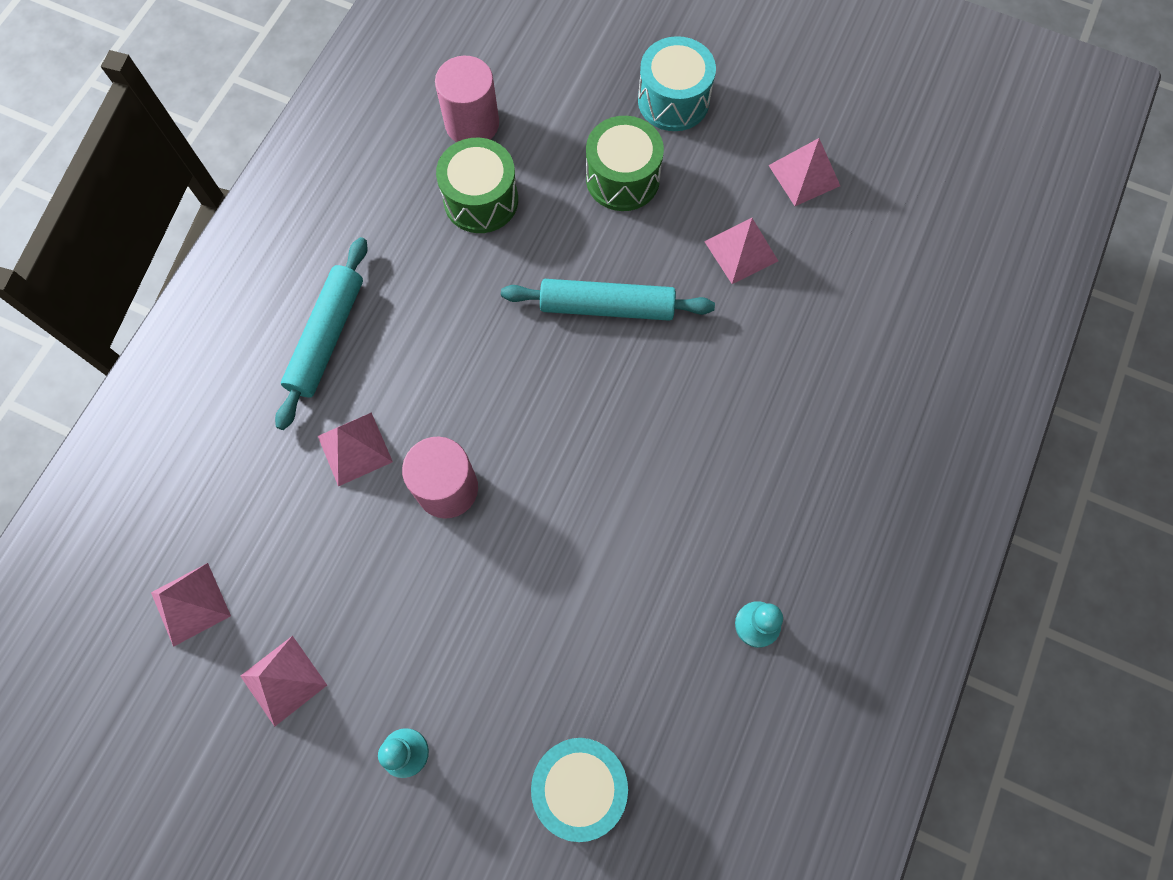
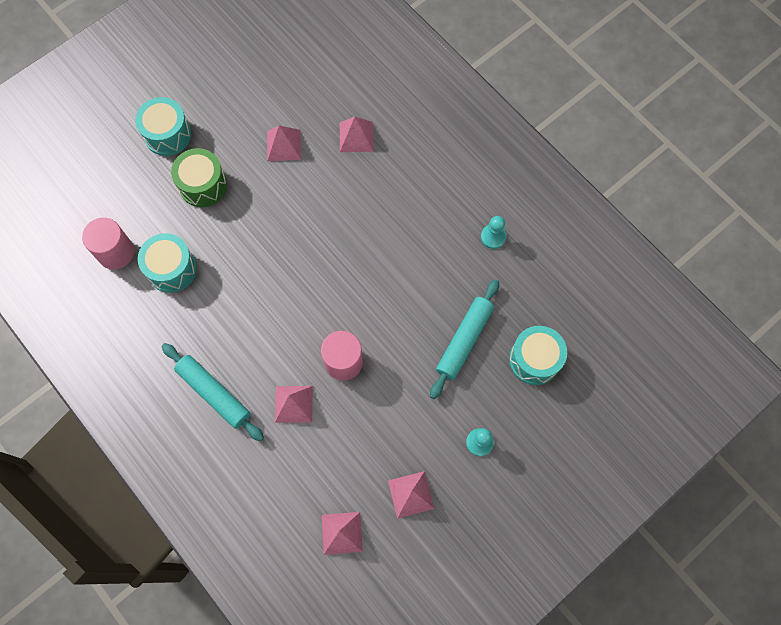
camera: 65 degrees left, 0 degrees up
green drum [436,138,518,233] -> turquoise drum [138,233,197,293]
turquoise rolling pin [501,279,715,321] -> turquoise rolling pin moved to [430,279,499,399]
pink pyramid [768,138,840,206] -> pink pyramid moved to [340,117,373,152]

